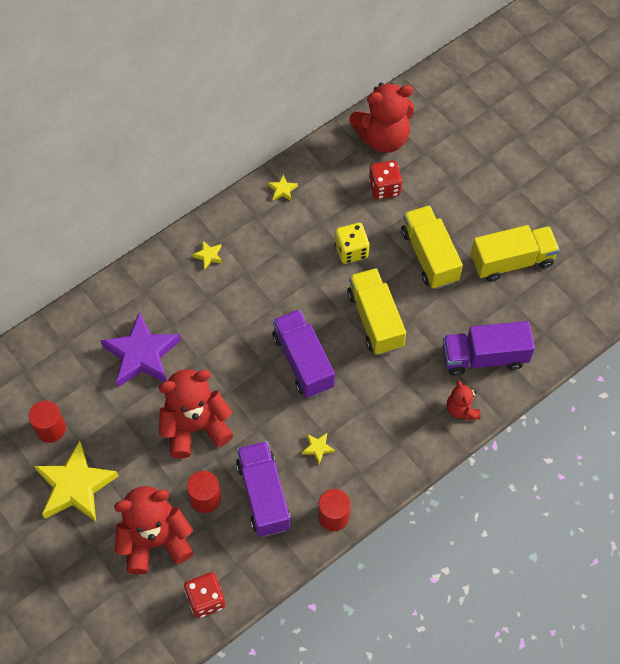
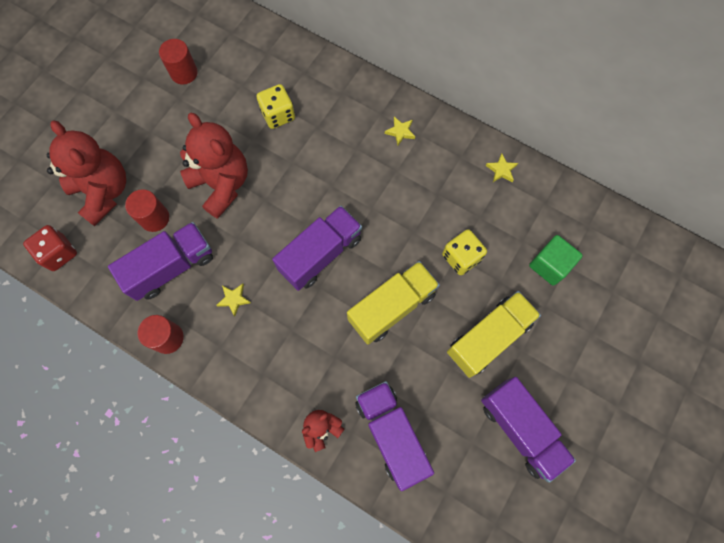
camera: 70 degrees right, 10 degrees up
yellow star [34,441,119,521] -> none
purple star [100,312,181,387] -> yellow dice [256,84,295,129]
red teddy bear [349,83,414,153] -> none
red dice [369,160,402,199] -> green cube [529,235,583,286]
yellow truck [471,225,560,282] -> purple truck [481,377,576,483]

